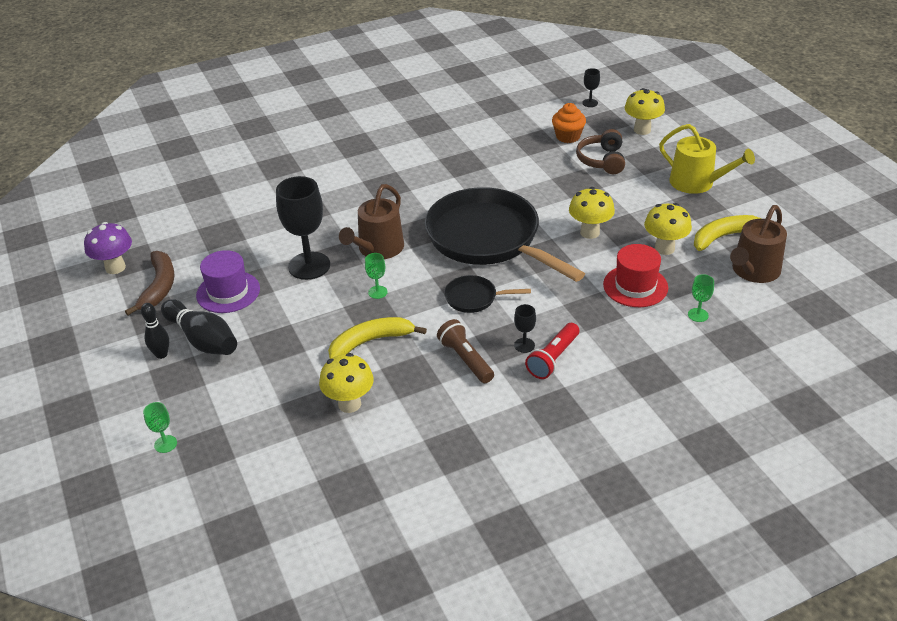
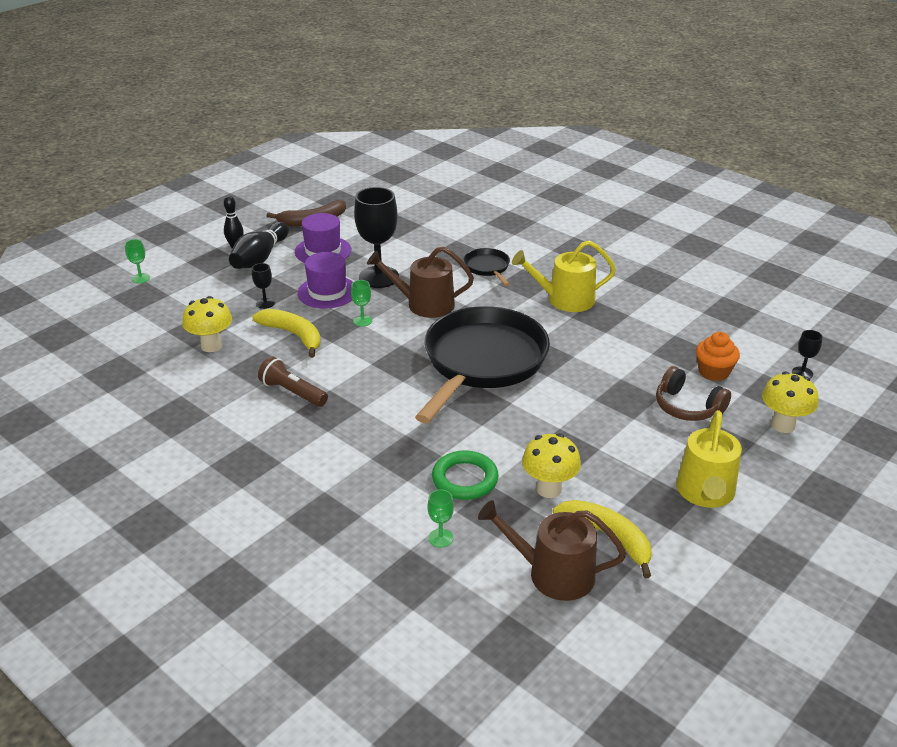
camera: 65 degrees right, 5 degrees down
purple mushroom [84,222,132,274] -> none
brown flashlight [437,319,494,383] -> brown flashlight turned 90 degrees counterclockwise [258,356,328,407]
black pan [444,275,531,313] -> black pan moved to [463,248,510,286]
black goblet [514,304,536,353] -> black goblet moved to [252,263,275,309]
red flashlight [525,323,579,379] -> none
yellow mushroom [569,187,615,239] -> none
brown headphones [576,129,625,174] -> brown headphones turned 120 degrees counterclockwise [656,366,731,421]
red hat [603,244,668,307] -> green ring [432,450,499,500]
none -> purple hat [297,252,353,309]
none -> yellow watering can [512,240,616,312]

